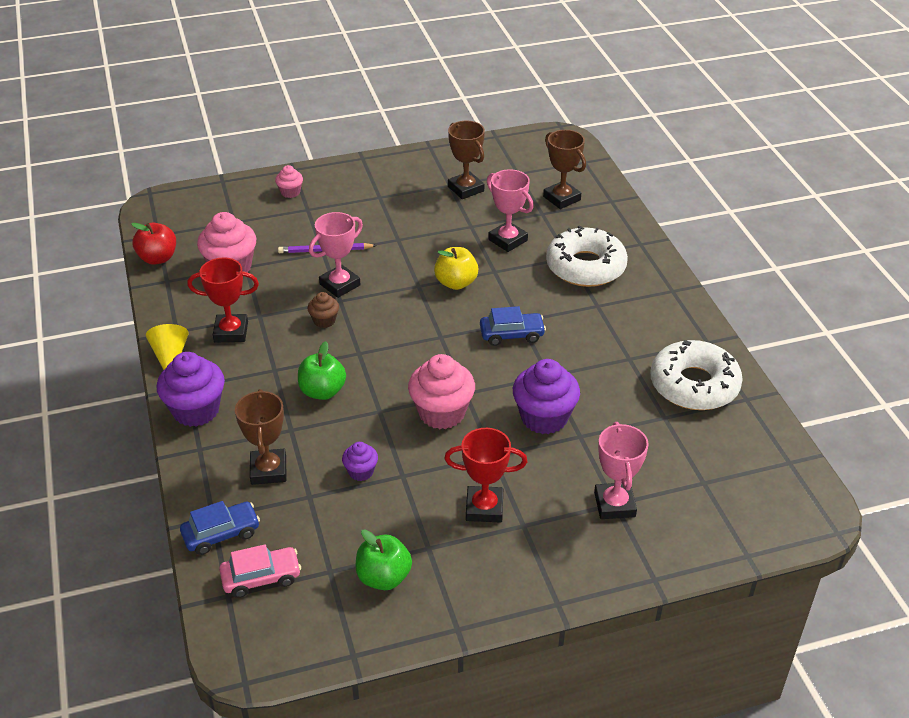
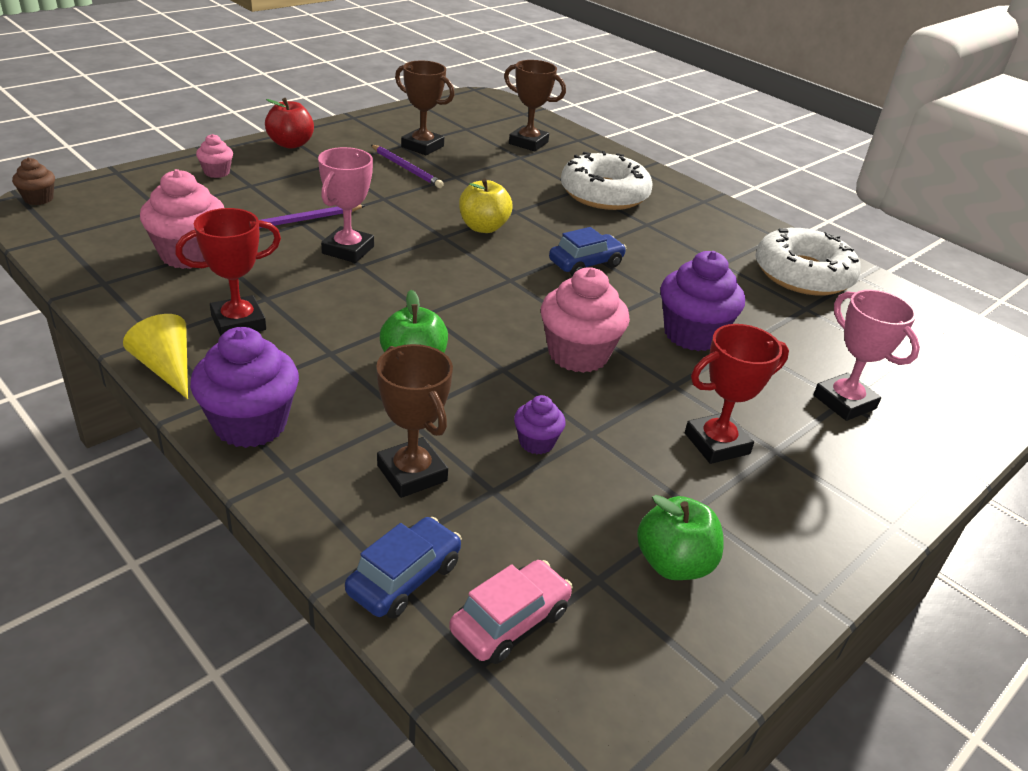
camera: 30 degrees left, 5 degrees down
red apple [131,223,176,265] -> red apple moved to [265,98,314,149]
brown cupcake [308,292,339,328] -> brown cupcake moved to [12,158,55,205]
pink trophy [487,169,534,252] -> none
none -> purple pencil [371,145,444,188]

